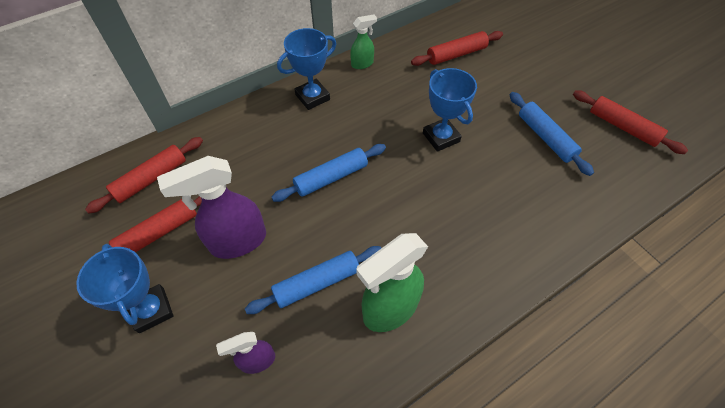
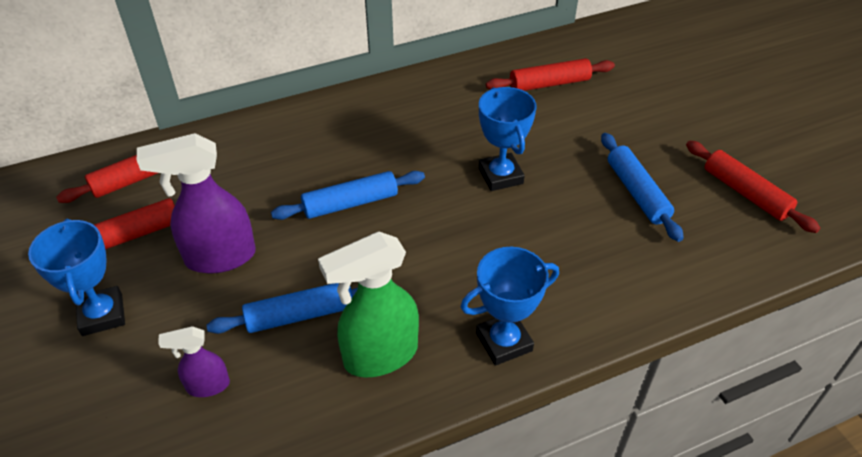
camera: 10 degrees right, 10 degrees down
blue trophy [277,28,336,110] -> blue trophy moved to [460,247,559,366]
green spray bottle [350,14,377,69] -> none

